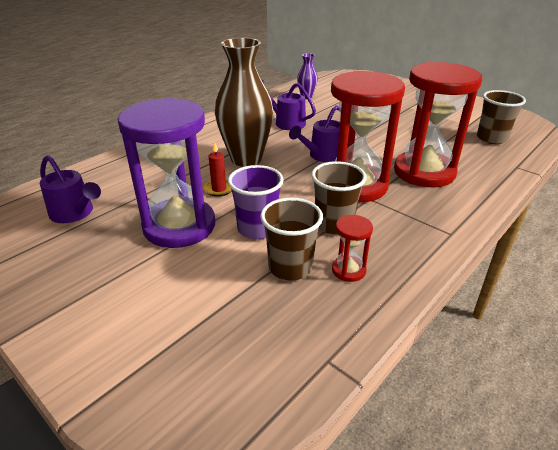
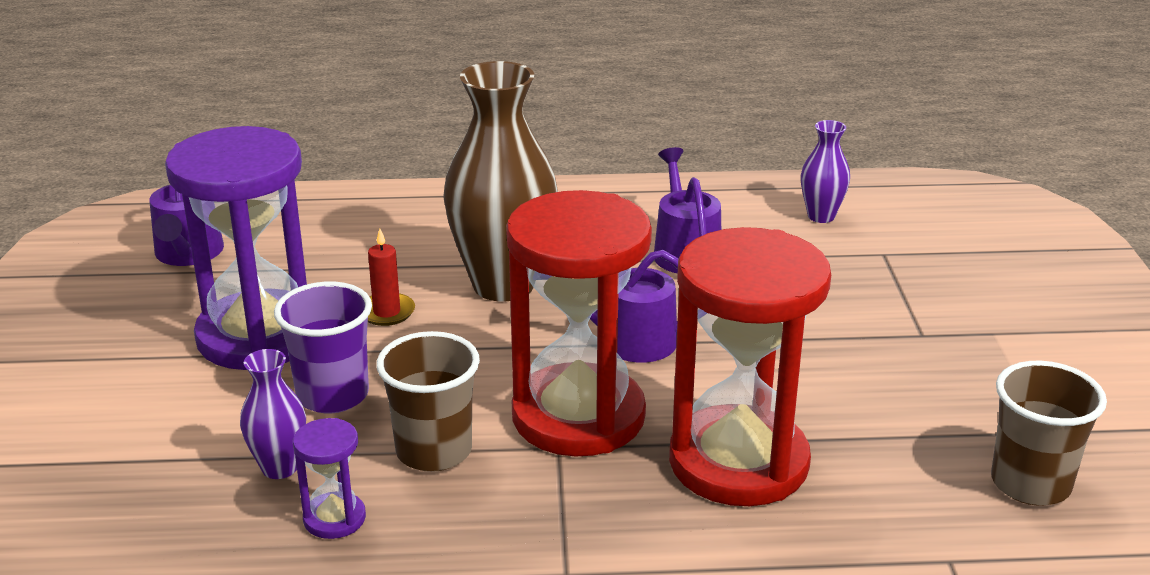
camera: 45 degrees right, 5 degrees down
brown cup [260,198,323,281] -> purple vase [240,349,306,479]
red hourglass [332,215,373,282] -> purple hourglass [293,418,366,539]

